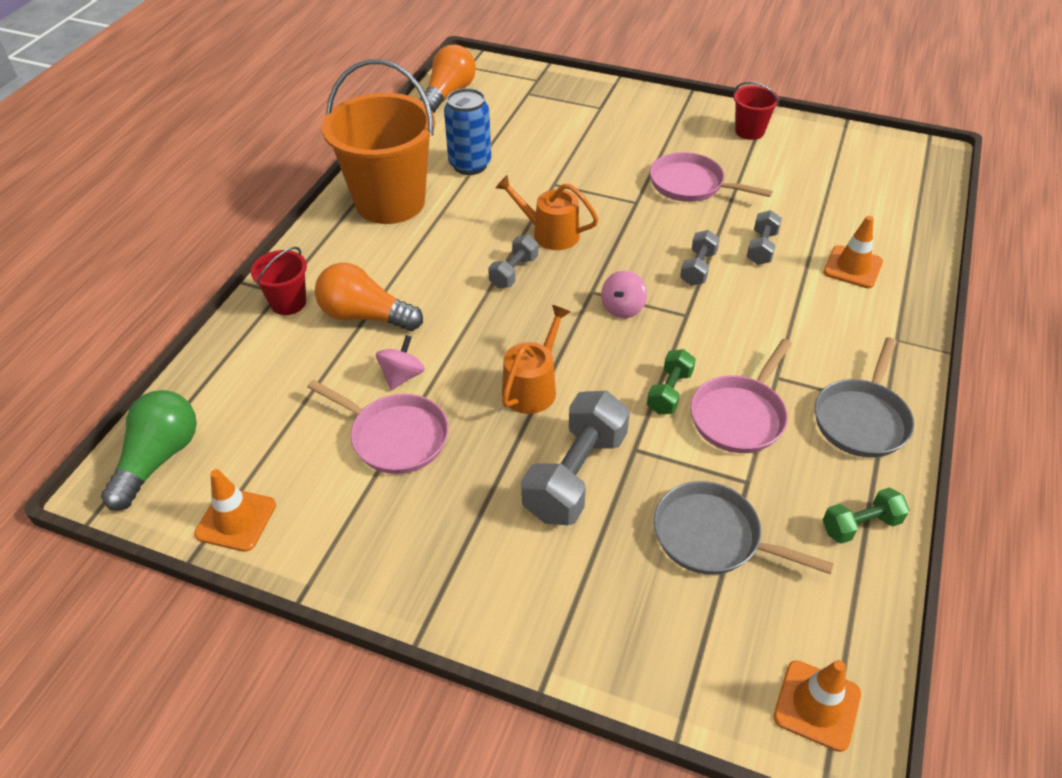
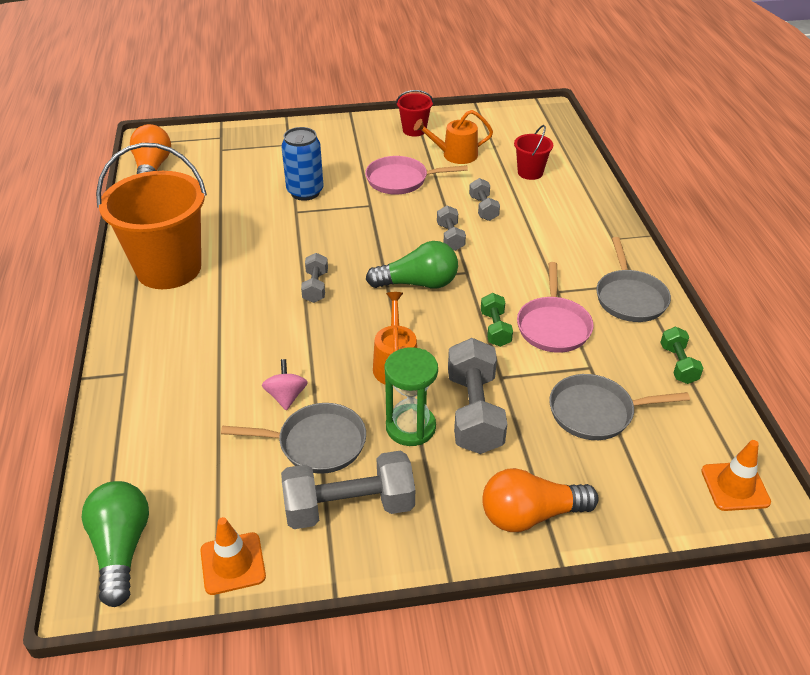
camera: 30 degrees left, 5 degrees down
red bucket [251,247,307,315] -> red bucket moved to [514,125,553,180]
pink pan [307,380,449,474] -> grey pan [221,403,366,474]
orange light bulb [315,263,423,331] -> orange light bulb moved to [482,468,599,532]
blue can [444,88,491,175] -> blue can moved to [281,127,323,201]
orange watering can [496,175,599,250] -> orange watering can moved to [414,110,493,164]
pink spinning top [601,271,647,318] -> green light bulb [366,241,458,289]
orange traffic cone [823,216,883,288] -> none
green dumbbell [823,488,910,544] -> green dumbbell turned 45 degrees counterclockwise [660,327,703,384]
none -> grey dumbbell [281,451,415,529]
none -> green hourglass [385,347,438,446]

